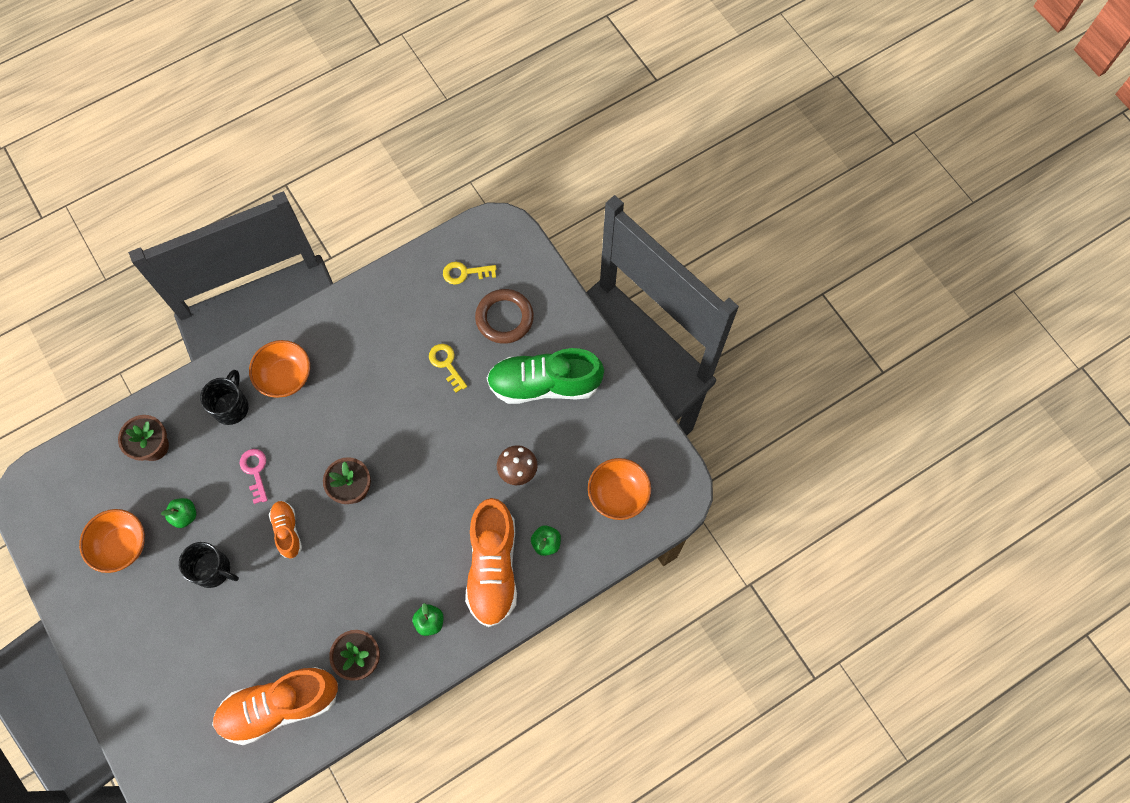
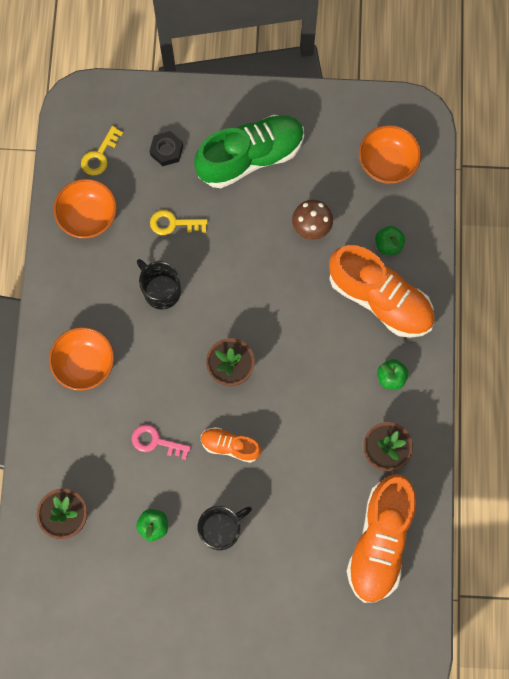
camera: 55 degrees left, 5 degrees up
orange bowl [79,509,145,573] -> orange bowl moved to [53,179,117,239]
black mug [200,370,249,425] -> black mug moved to [137,259,181,309]
brown ring [475,289,534,344] -> black nut [149,131,183,166]
green shoe [487,348,604,404] -> green shoe turned 150 degrees counterclockwise [194,115,304,188]

